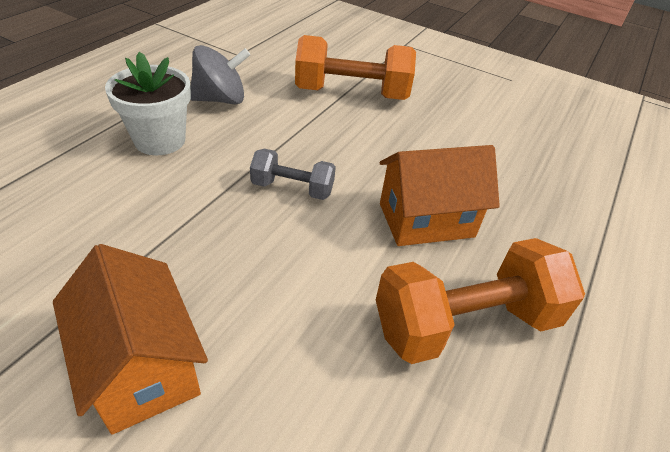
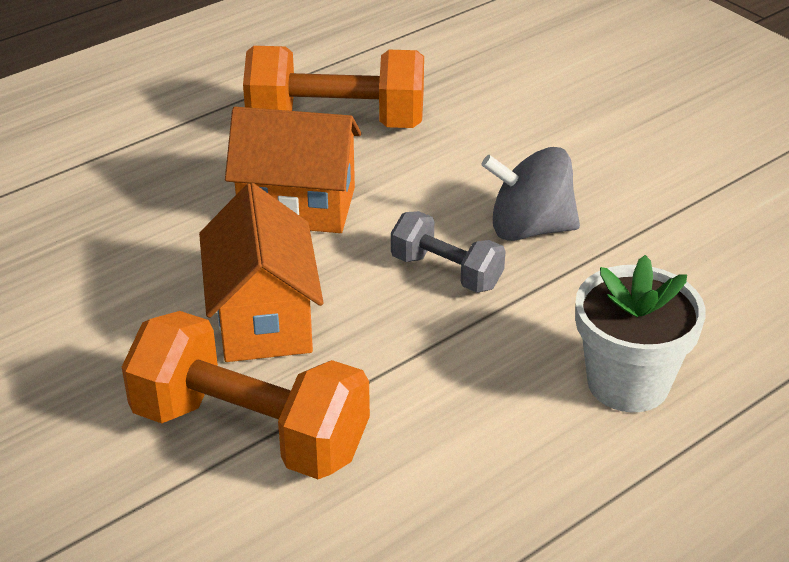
camera: 155 degrees left, 5 degrees down
orange house [53,244,208,435] -> orange house moved to [199,183,324,362]
grey spinning top [190,45,250,104] -> grey spinning top moved to [481,147,580,241]

